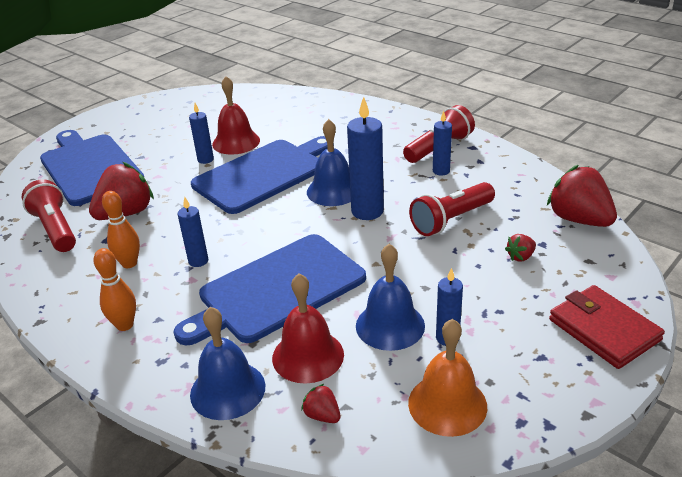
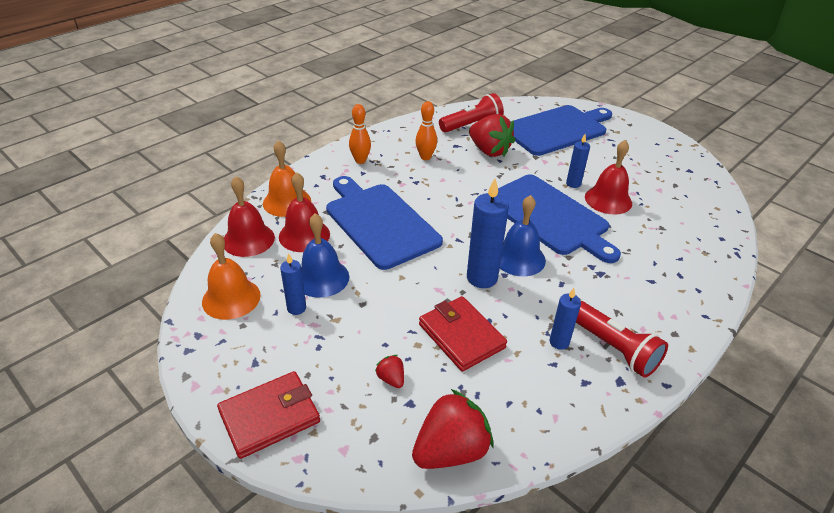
camera: 90 degrees right, 5 degrees up
blue candle [178,197,208,267] -> none
blue bell [190,307,265,420] -> orange bell [263,140,311,217]
red strawberry [301,384,341,423] -> red bell [224,176,275,257]
red flashlight [409,182,495,236] -> red wallet [419,296,507,372]

